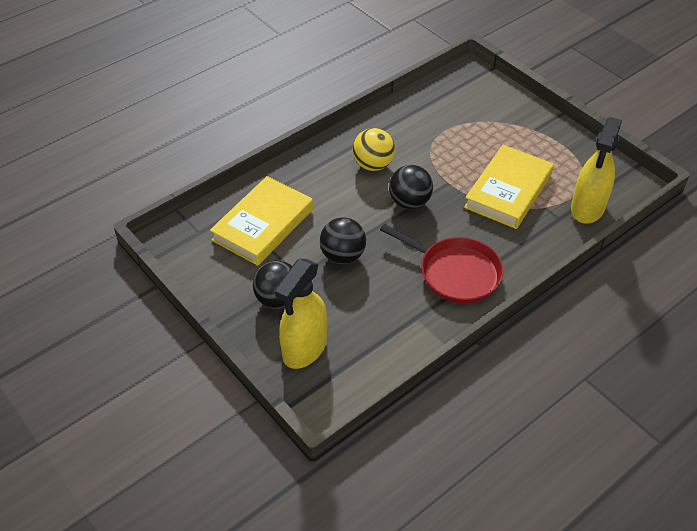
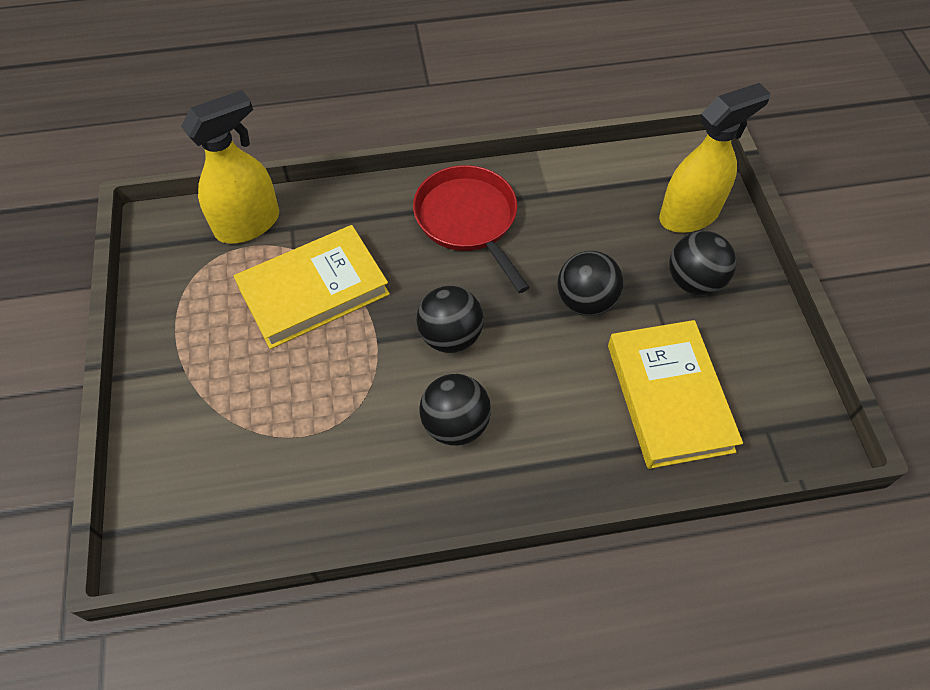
camera: 150 degrees left, 10 degrees up
yellow book [210,176,313,266] -> yellow book turned 75 degrees counterclockwise [608,320,743,469]
yellow ball [353,128,395,171] -> black ball [419,374,491,446]

